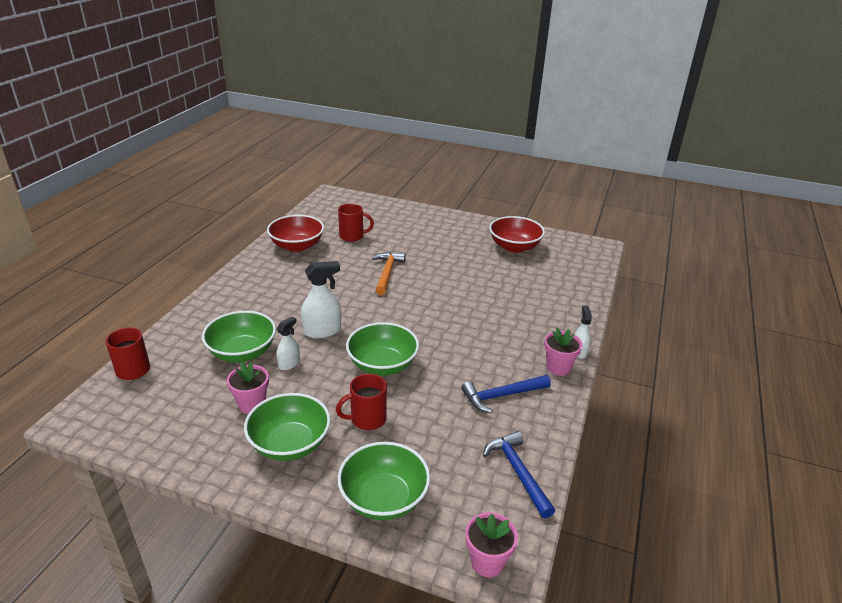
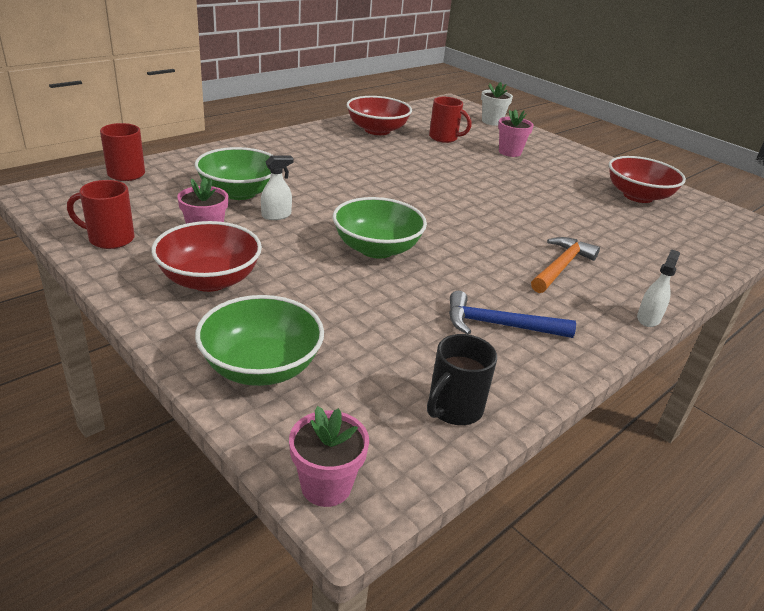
camera: 25 degrees right, 0 degrees up
green bowl [244,393,330,461] -> red bowl [151,221,262,292]
white spray bottle [301,261,341,338] -> none
red mug [336,374,387,430] -> red mug moved to [67,180,135,249]
orange hammer [373,252,406,295] -> orange hammer moved to [531,237,600,293]
blue hammer [483,431,555,519] -> black mug [427,334,497,425]
pink flower pot [544,328,582,376] -> pink flower pot moved to [498,109,534,157]
none -> white flower pot [481,82,513,126]

